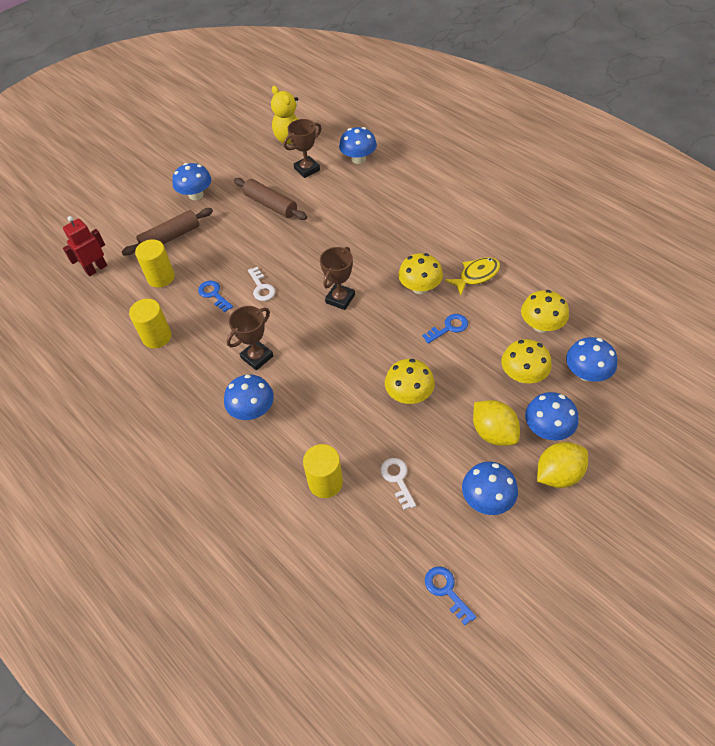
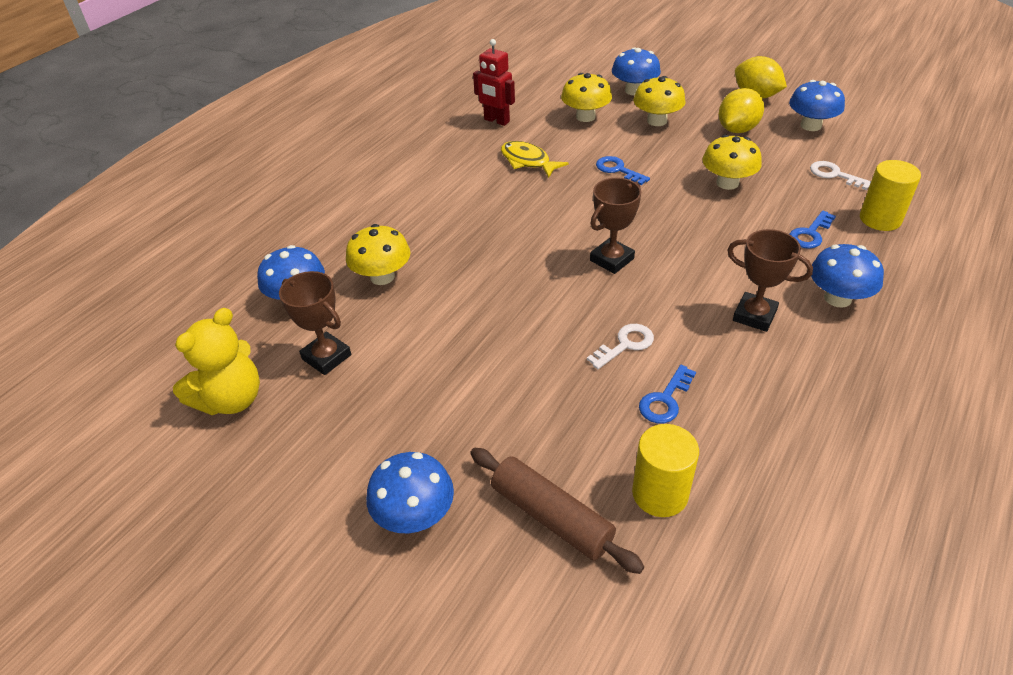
camera: 105 degrees left, 10 degrees down
red robot [63,216,107,276] -> red robot moved to [473,39,515,126]
yellow cylinder [129,299,172,348] -> none
brown rolling pin [234,178,307,220] -> none
brown trophy [320,247,355,310] -> brown trophy turned 60 degrees counterclockwise [590,178,642,274]
white key [380,458,416,510] -> white key turned 75 degrees clockwise [810,161,871,190]
yellow mushroom [398,253,443,294] -> yellow mushroom moved to [346,224,410,285]
blue key [425,566,476,625] -> blue key moved to [789,211,836,249]
blue mushroom [525,392,579,441] -> none

